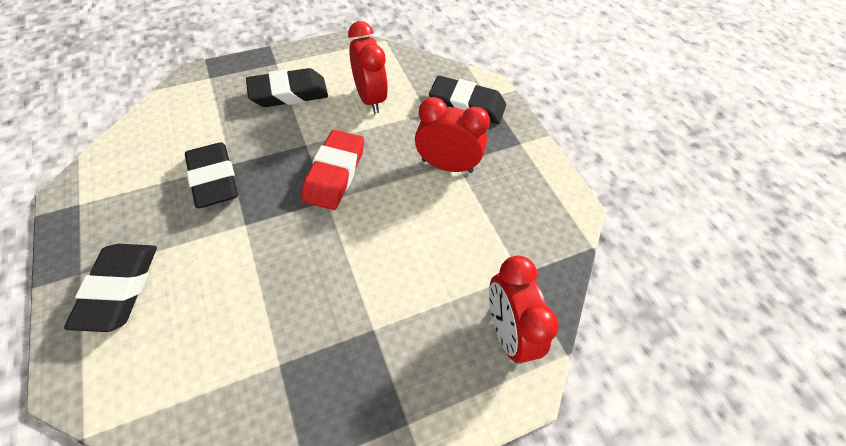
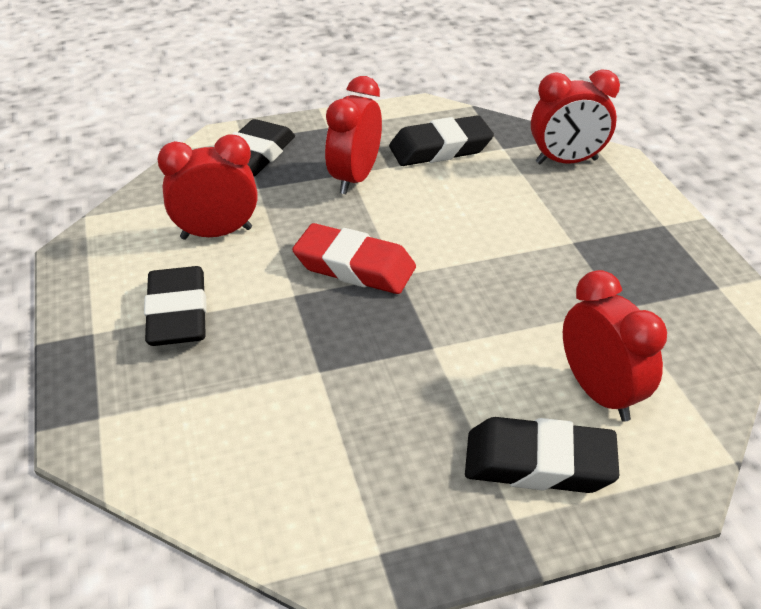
camera: 80 degrees left, 15 degrees down
black eraser [185,142,238,208] -> black eraser moved to [389,115,494,166]
none -> red clock [563,270,667,422]

